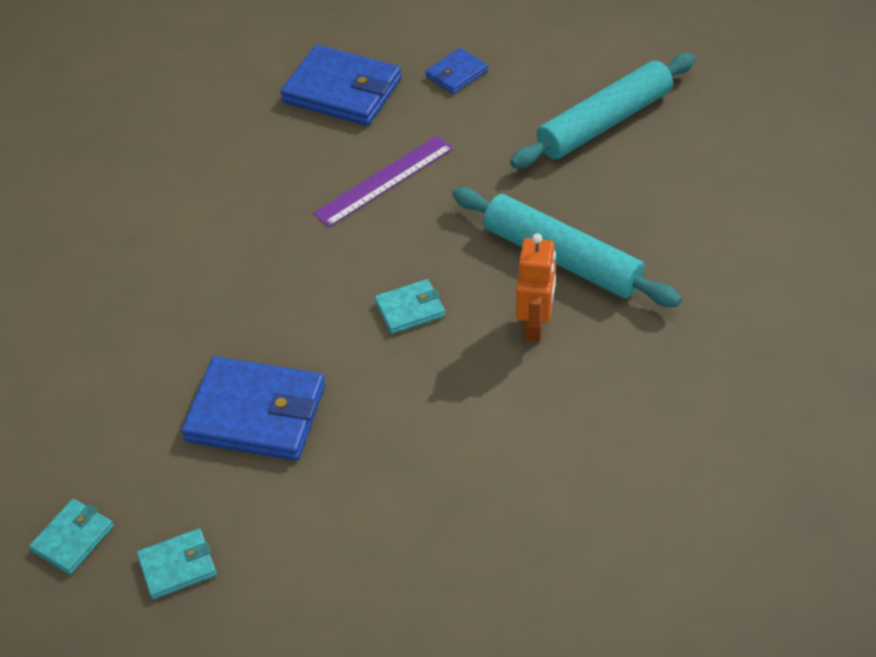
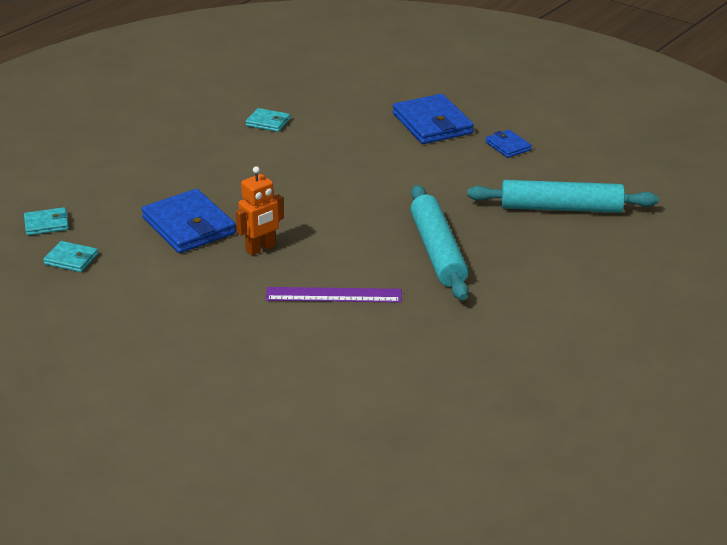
camera: 40 degrees right, 15 degrees down
purple ruler [313,136,454,227] -> purple ruler moved to [265,287,402,303]
turquoise wallet [375,279,445,334] -> turquoise wallet moved to [246,108,290,132]
blue wallet [425,48,488,94] -> blue wallet turned 60 degrees clockwise [485,130,532,158]
orange robot [516,233,556,342] -> orange robot moved to [236,166,284,255]

